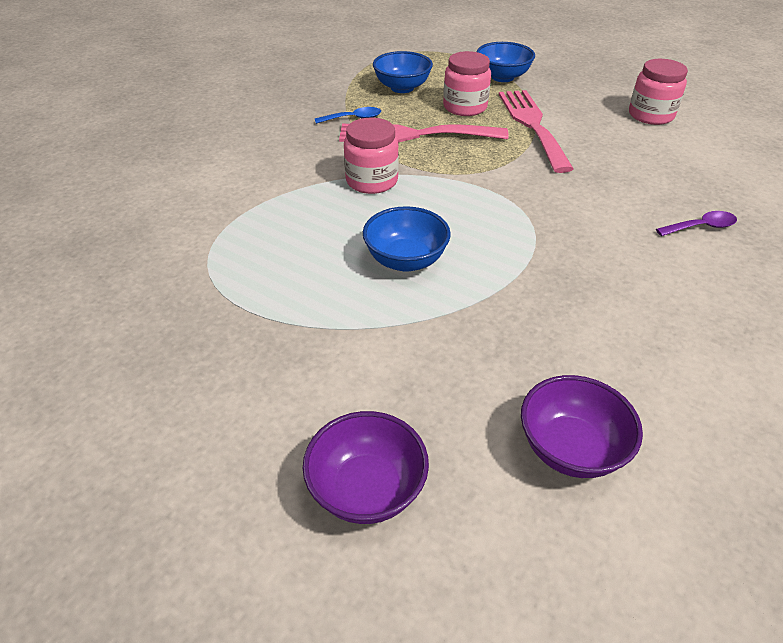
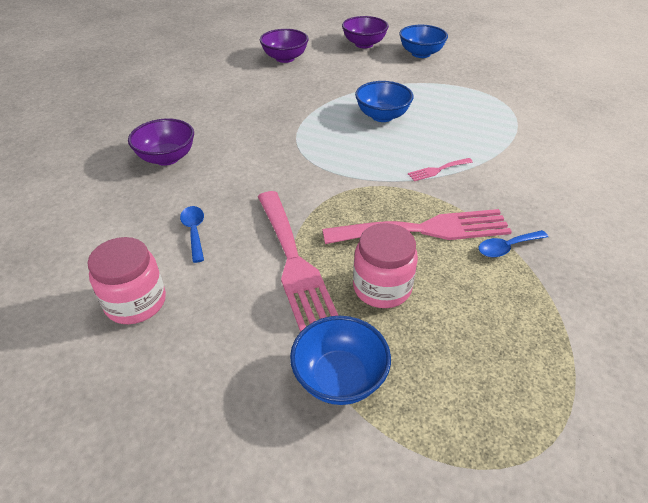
camera: 170 degrees right, 0 degrees up
pink jar [344,118,399,194] -> pink fork [408,158,473,181]
blue bowl [373,51,433,93] -> blue bowl moved to [399,25,448,58]
purple spoon [656,211,737,236] -> purple bowl [128,118,194,166]
none -> blue spoon [180,206,204,263]

